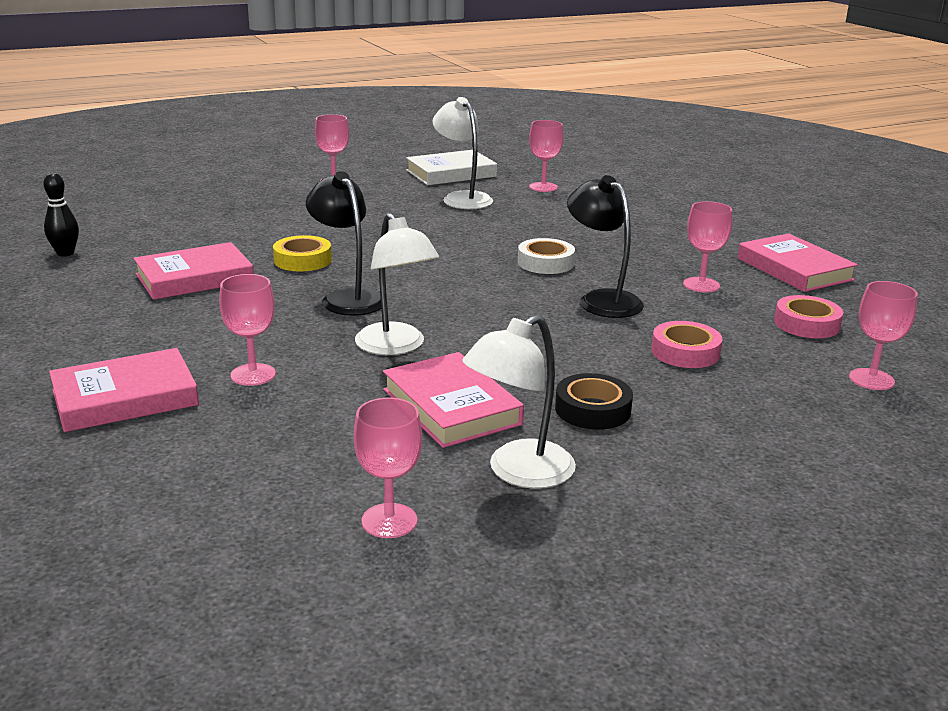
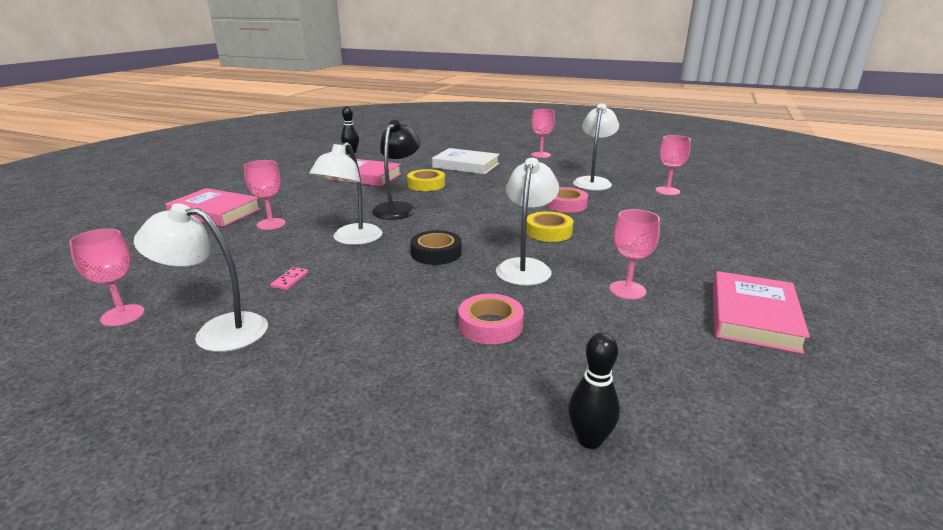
camera: 50 degrees right, 0 degrees up
pink book [383,352,524,448] -> pink domino [271,267,308,290]
white book [406,150,497,185] -> white book moved to [432,148,500,174]
white tape [518,238,575,274] -> yellow tape [526,211,573,242]
black tape [555,373,633,430] -> black tape moved to [410,230,462,265]
black lamp [567,175,644,318] -> white lamp [496,158,559,286]
pink tape [774,295,843,338] -> pink tape moved to [546,187,588,213]
pink goblet [849,281,918,390] -> black bowling pin [568,333,620,449]

